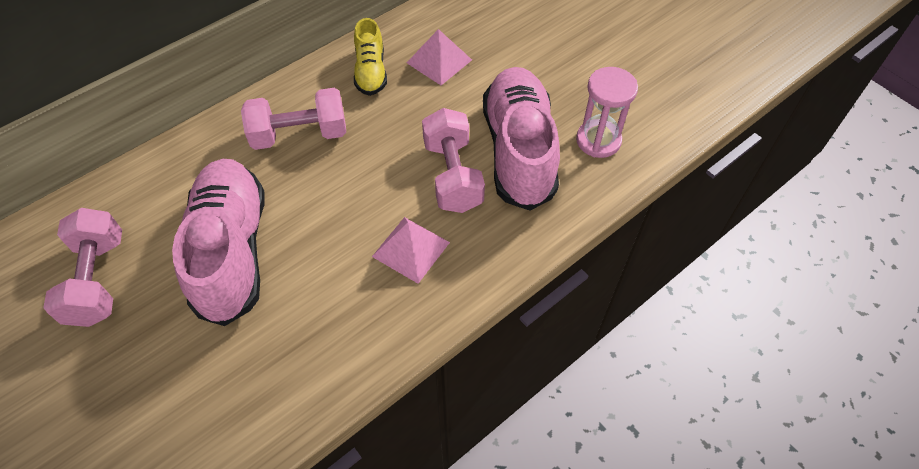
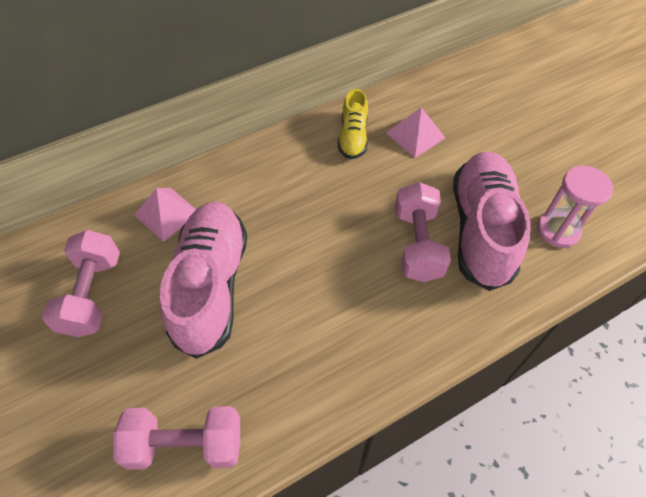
camera: 10 degrees right, 0 degrees up
pink dumbbell [241,88,346,150] -> pink dumbbell moved to [113,406,240,470]
pink pyramid [372,217,450,284] -> pink pyramid moved to [134,188,196,242]

